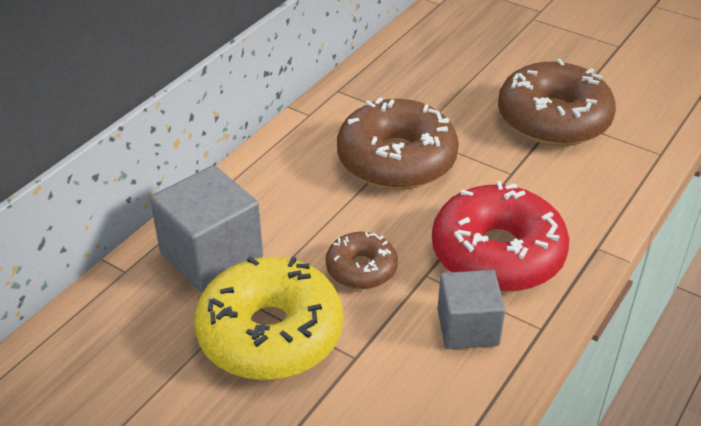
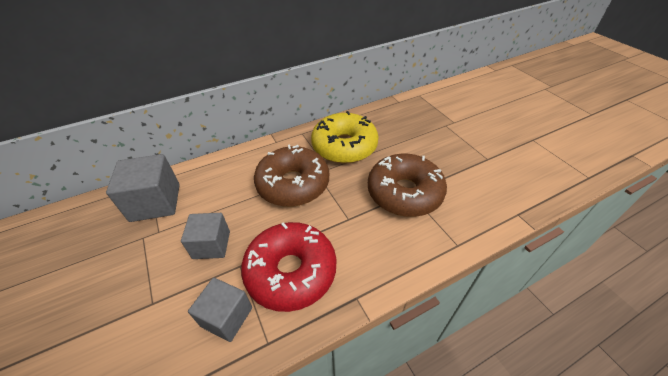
camera: 30 degrees right, 5 degrees up
yellow donut [195,256,343,380] -> yellow donut moved to [311,111,379,164]
brown donut [326,232,398,289] -> grey cube [181,213,230,259]

